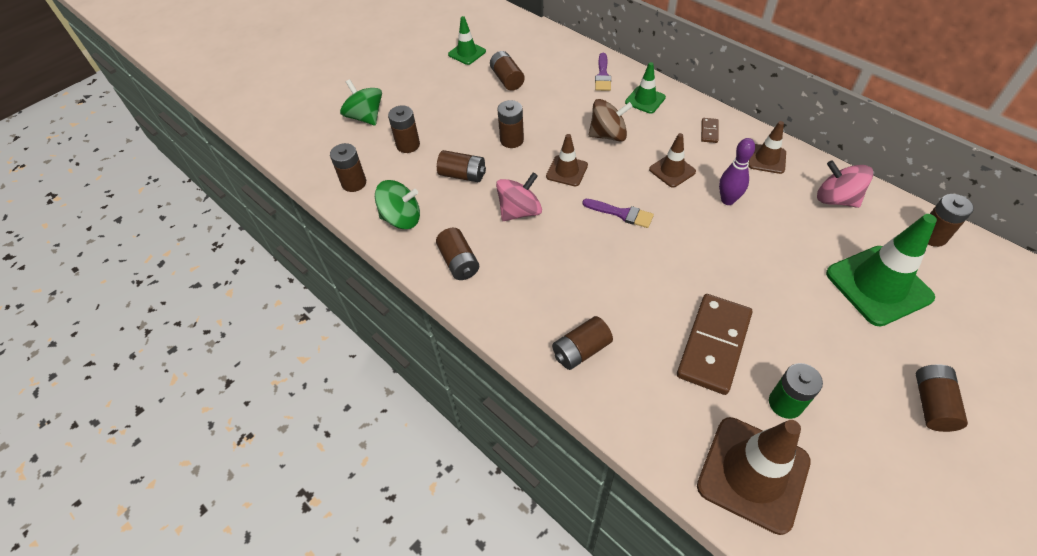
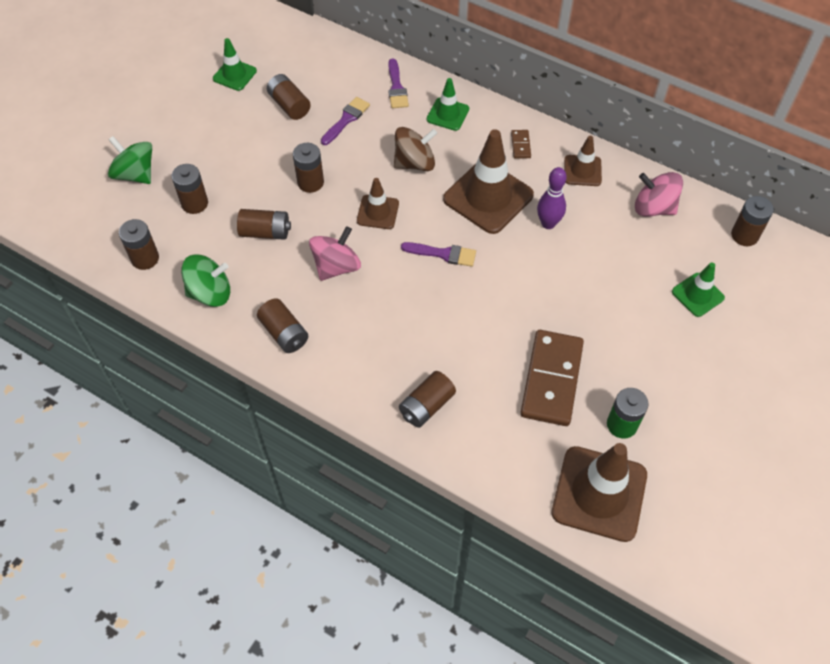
camera: 15 degrees left, 5 degrees up
brown traffic cone [649,133,696,188] -> brown traffic cone [443,129,534,234], size x1.87
green traffic cone [826,214,937,327] -> green traffic cone [672,262,725,317], size x0.54
brown battery [916,364,968,432] -> none
none -> purple brush [321,97,370,145]

